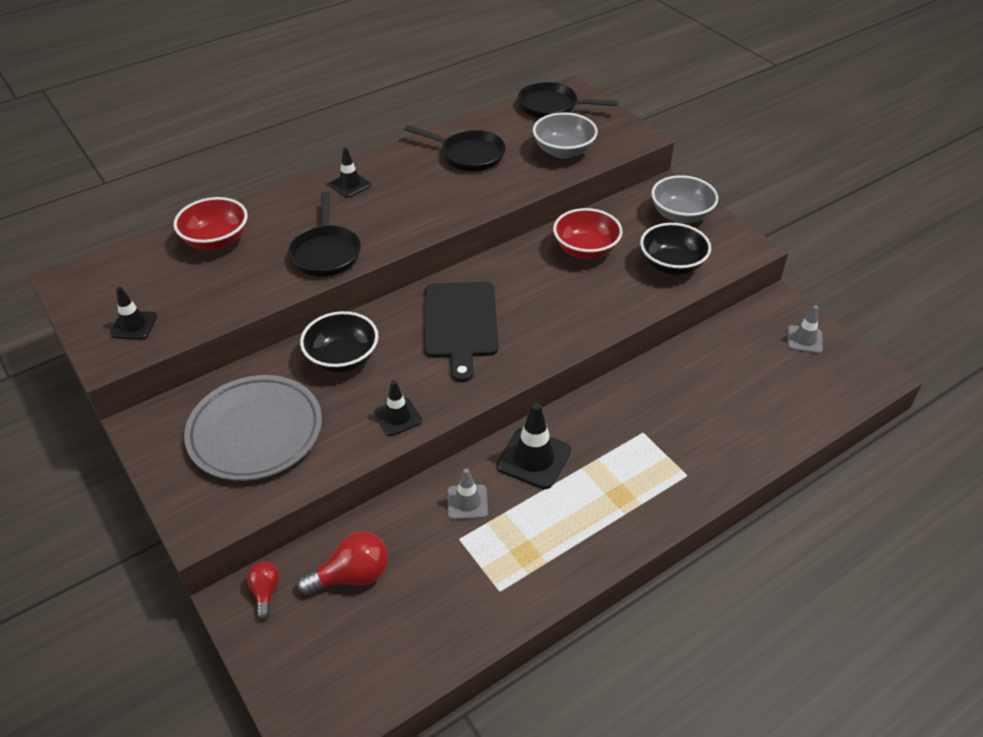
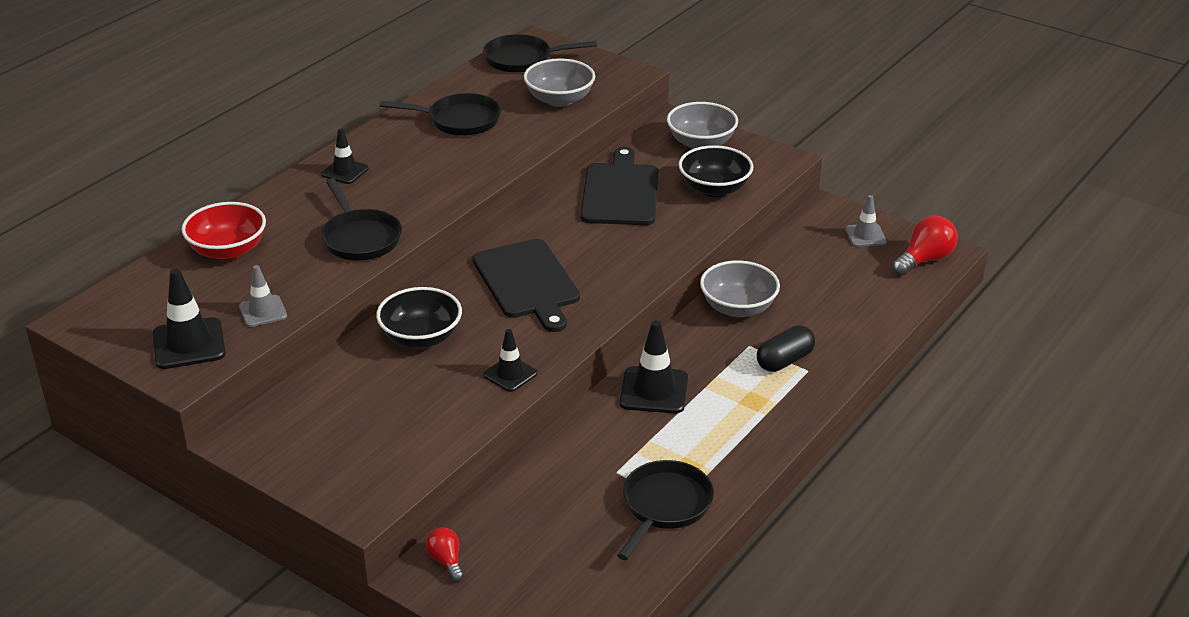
camera: 20 degrees left, 10 degrees down
black traffic cone [110,287,157,339] -> black traffic cone [153,268,226,369], size x1.59
grey plate [184,375,322,481] -> none
red light bulb [297,531,388,595] -> red light bulb moved to [892,216,958,276]
grey traffic cone [447,469,488,520] -> grey traffic cone moved to [239,265,287,327]
red bowl [553,208,622,259] -> black cutting board [581,147,658,225]
none -> black pan [617,460,714,560]
none -> grey bowl [700,260,780,318]
none -> black capsule [757,325,815,372]

